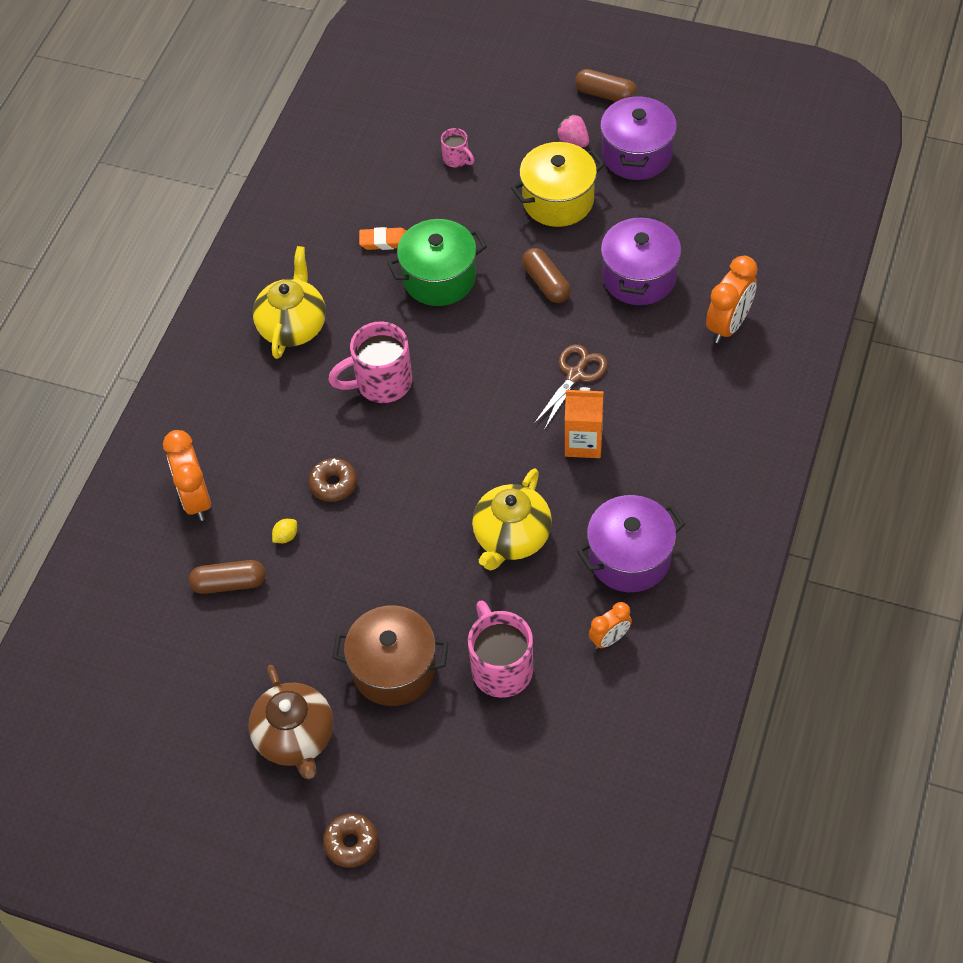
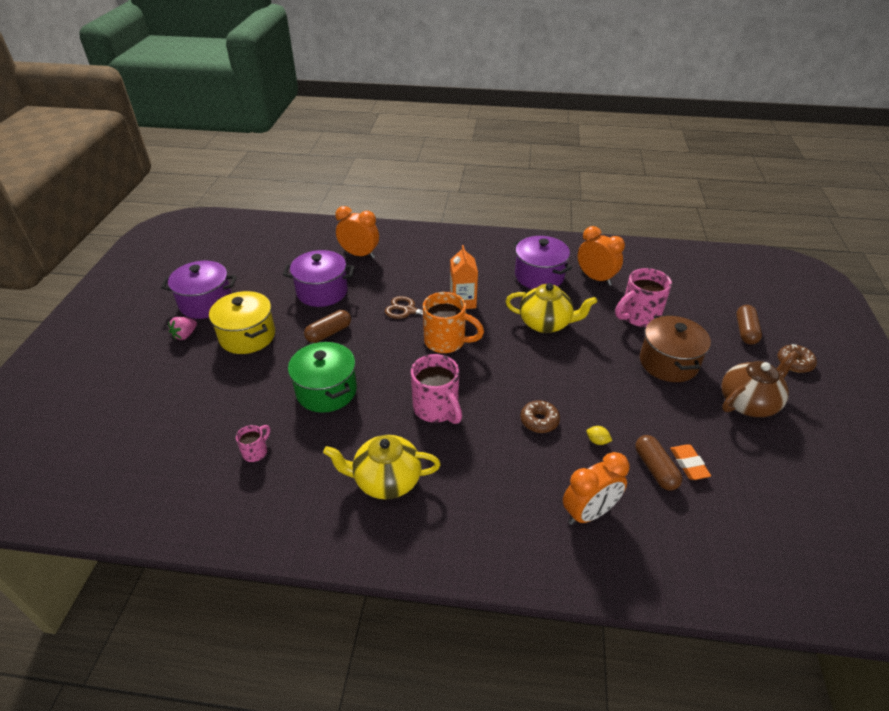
camera: 105 degrees left, 15 degrees down
orange eraser [359,227,406,250] -> orange eraser moved to [670,445,711,480]
pink mug [441,128,474,167] -> pink mug moved to [236,425,270,462]
brown capsule [575,69,637,102] -> brown capsule moved to [736,305,762,345]
orange clock [589,602,632,649] -> orange clock [578,226,625,285], size x1.67
none -> orange mug [423,292,484,353]

